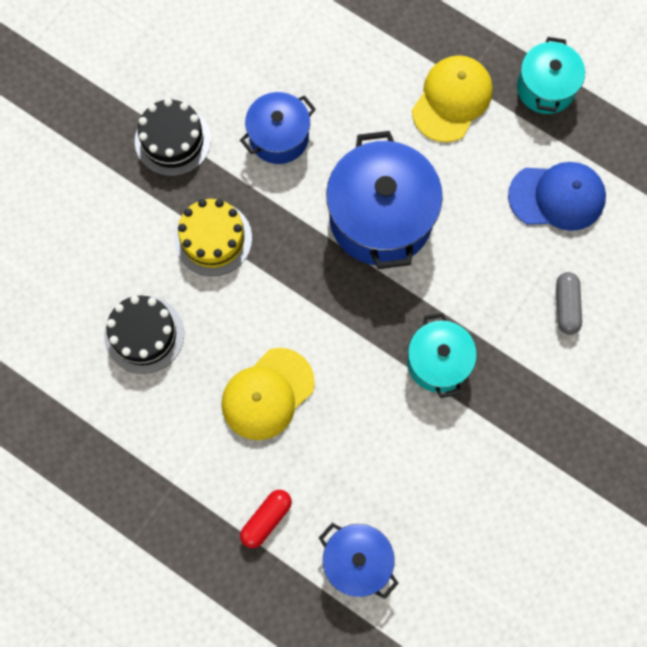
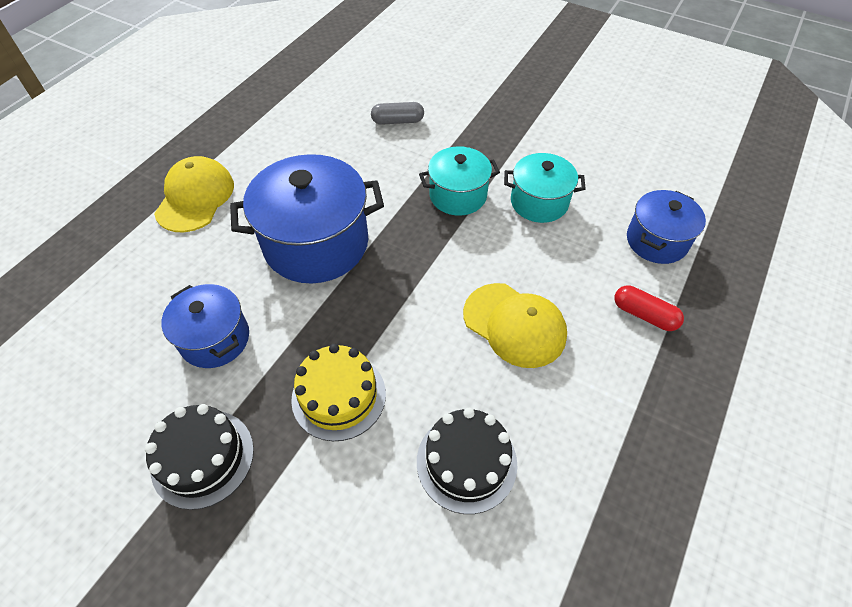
camera: 95 degrees left, 20 degrees down
yellow cap [412,55,493,142] -> yellow cap turned 75 degrees clockwise [154,156,234,232]
blue cap [508,162,606,231] -> none
turquoise pot [517,37,585,114] -> turquoise pot moved to [504,153,586,223]

